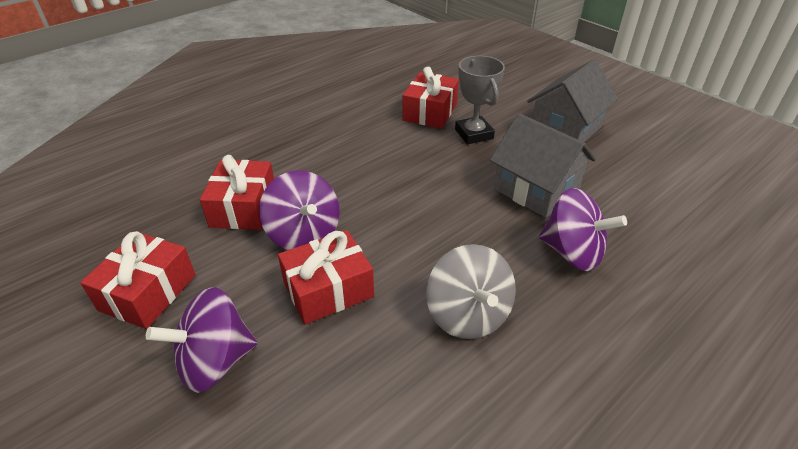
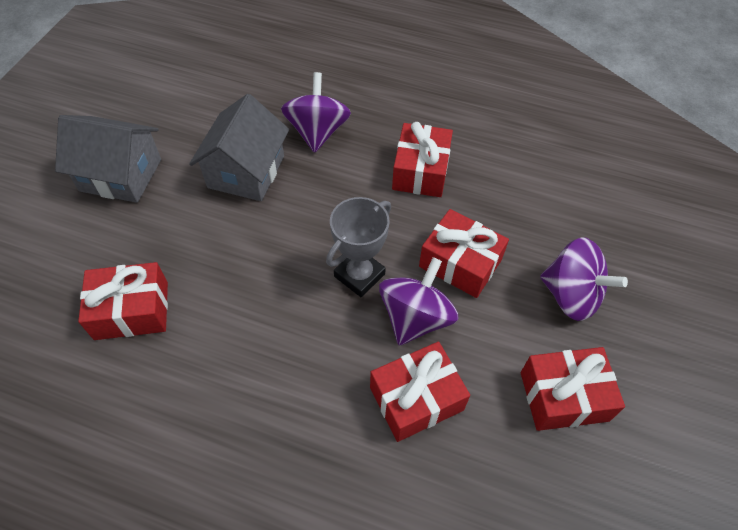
camera: 120 degrees left, 15 degrees up
grey spinning top [426,244,516,339] -> red gift [392,122,453,197]
grey trophy [455,56,505,144] -> grey trophy moved to [326,197,391,297]

